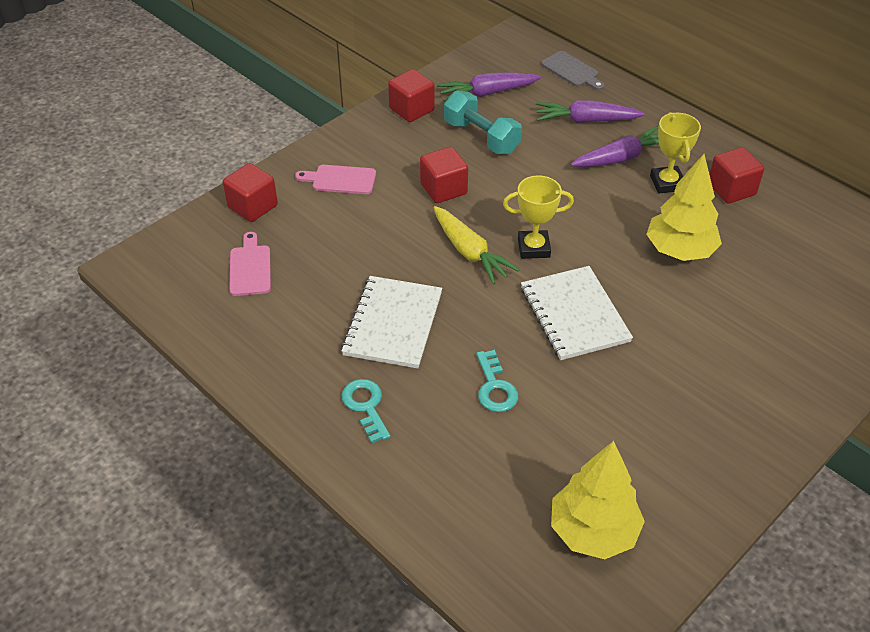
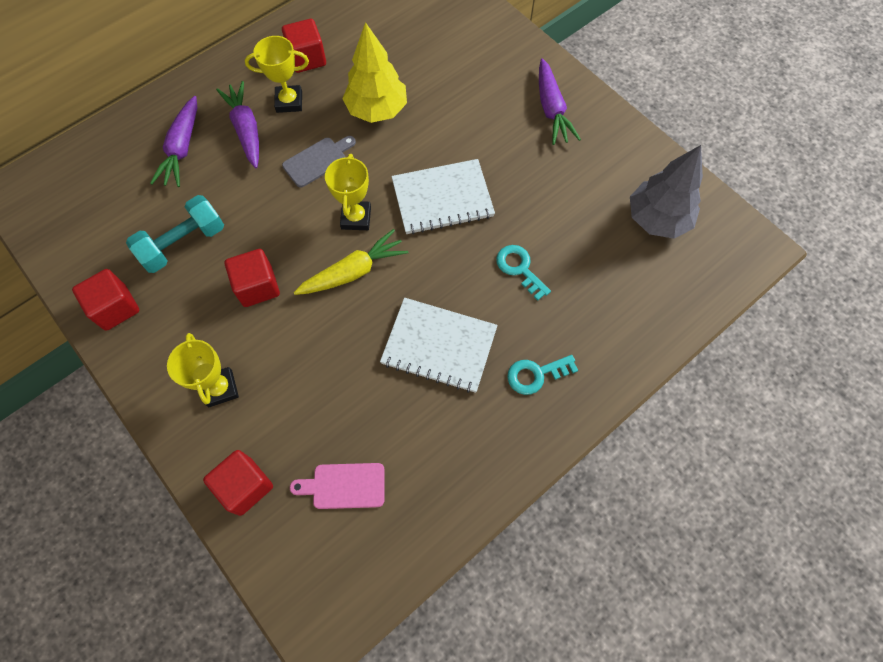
camera: 85 degrees left, 20 degrees up
pink cutting board [295,165,376,194] -> yellow trophy [167,333,239,407]
purple carrot [437,72,541,101] -> purple carrot moved to [539,58,581,145]
turquoise key [476,350,518,412] -> turquoise key turned 120 degrees counterclockwise [496,245,551,301]
grey cutting board [541,51,604,90] -> grey cutting board moved to [282,136,356,187]
yellow tree [551,441,645,559] -> grey tree [630,145,703,239]

